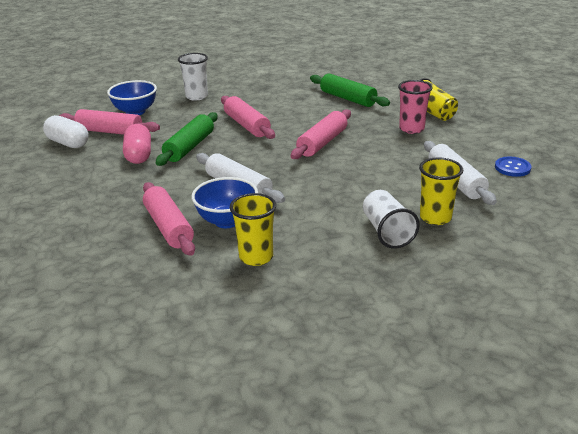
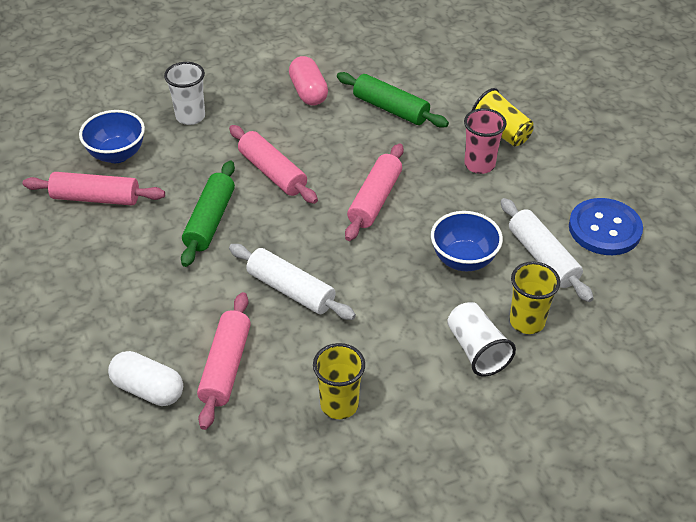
camera: 10 degrees left, 15 degrees up
white capsule [43,115,89,148] -> white capsule moved to [108,351,183,406]
pink capsule [123,124,151,164] -> pink capsule moved to [289,56,328,106]
pink rolling pin [143,182,195,256] -> pink rolling pin turned 45 degrees clockwise [197,292,251,430]
blue bowl [191,177,258,228] -> blue bowl moved to [431,211,503,271]
blue button [495,157,531,177] -> blue button [569,198,643,255], size x1.77

